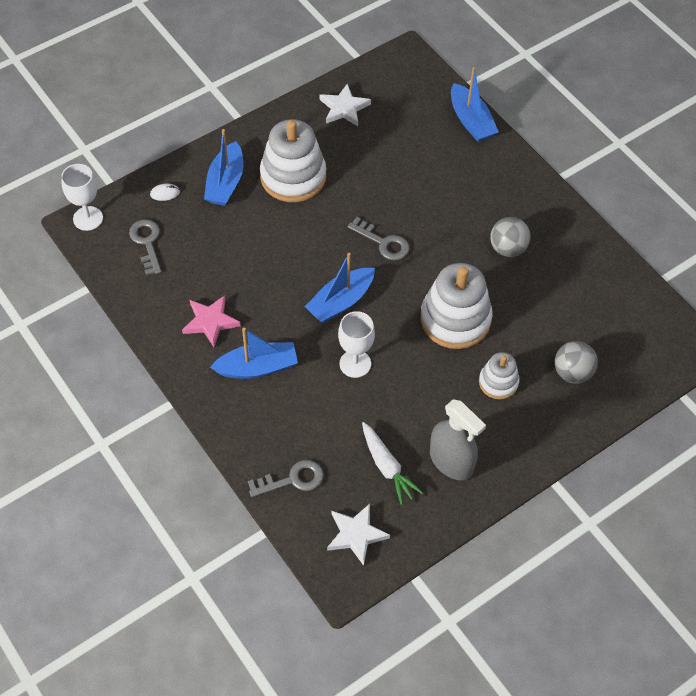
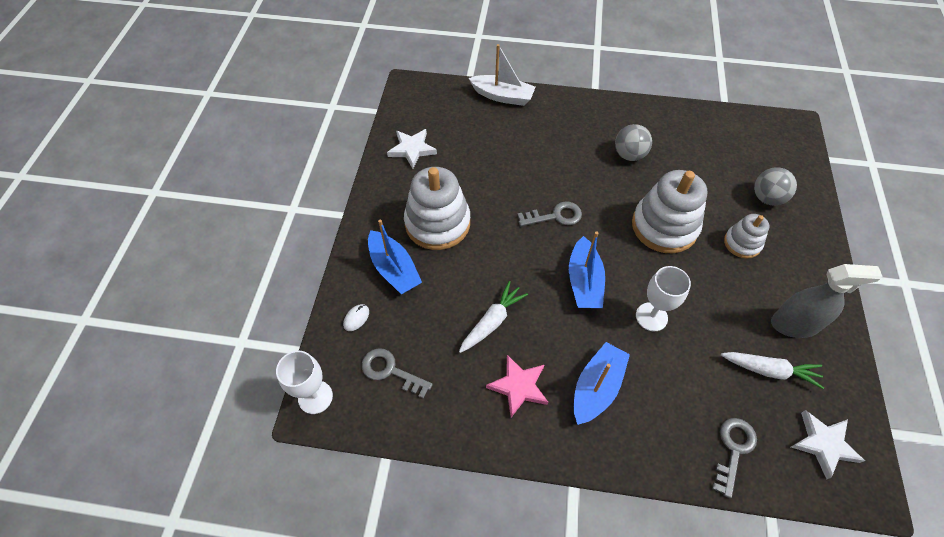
camera: 45 degrees left, 0 degrees up
blue boat [451,67,499,142] -> white boat [469,44,536,106]
none -> white carrot [459,281,528,353]

